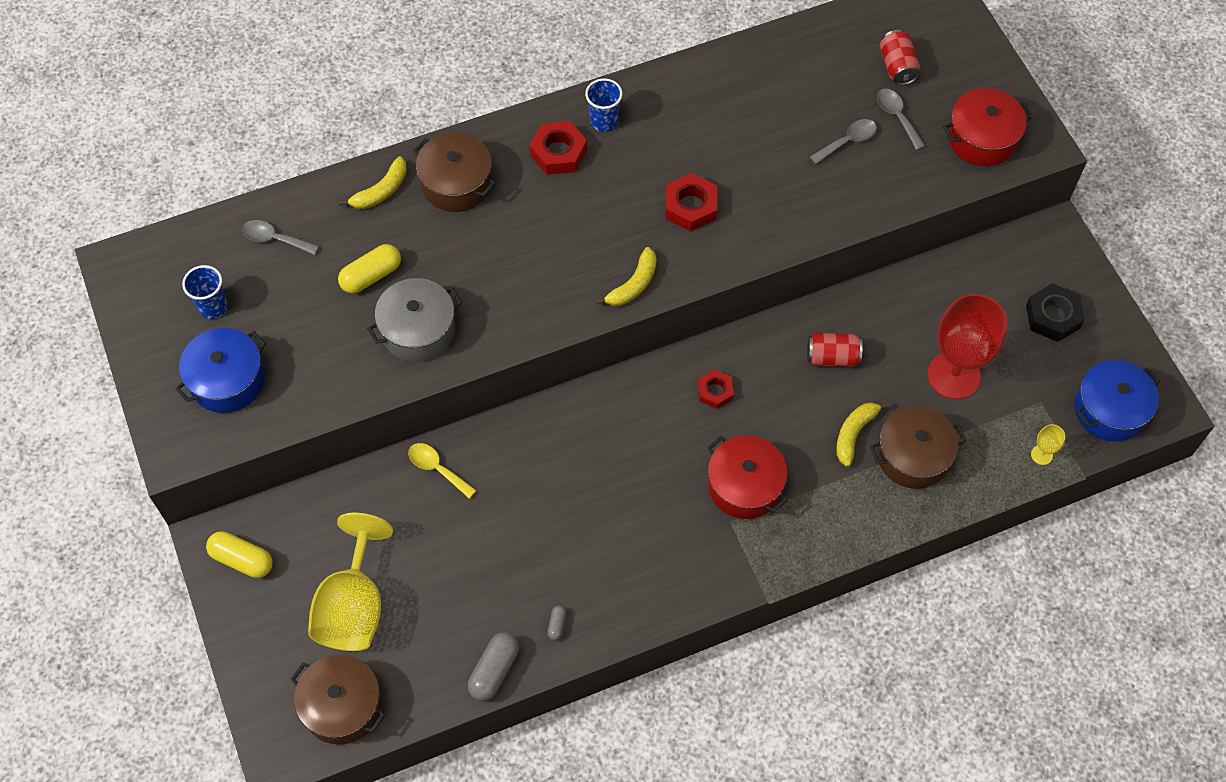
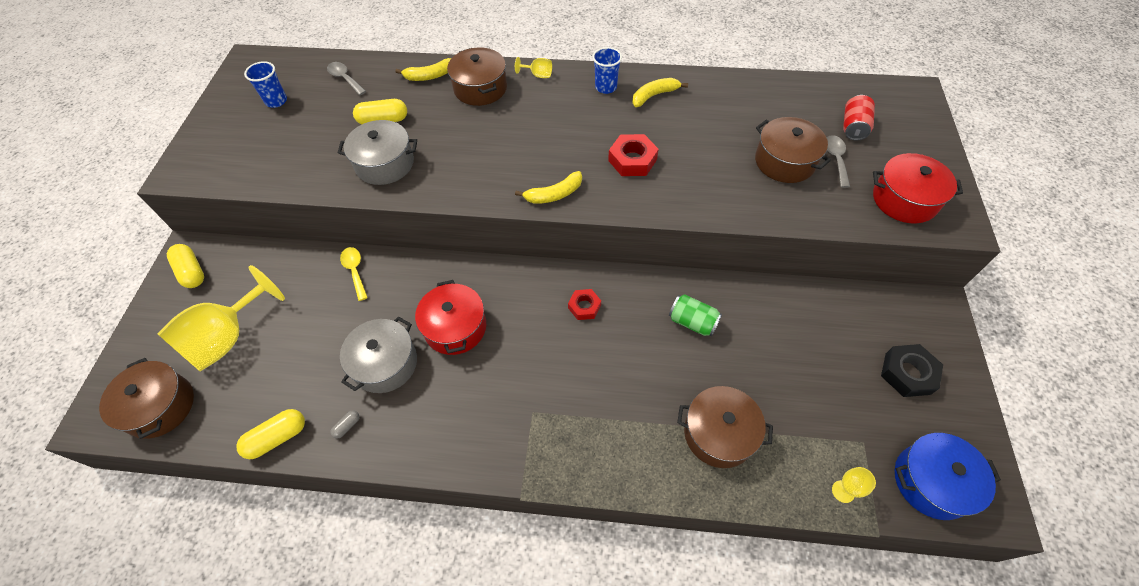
camera: 30 degrees right, 5 degrees down
blue pot [175,328,266,413] -> none
grey capsule [468,632,519,701] -> yellow capsule [236,409,305,459]
red nut [529,121,587,175] -> none
red pot [707,435,788,519] -> red pot moved to [415,280,486,355]
red can [807,333,862,367] -> green can [669,294,722,337]
grey spoon [810,119,877,164] -> brown pot [755,117,831,183]
yellow banana [836,402,890,467] -> yellow banana moved to [632,78,688,107]
red goblet [928,294,1007,400] -> none
none -> grey pot [340,316,417,393]
none -> yellow goblet [515,57,552,78]

